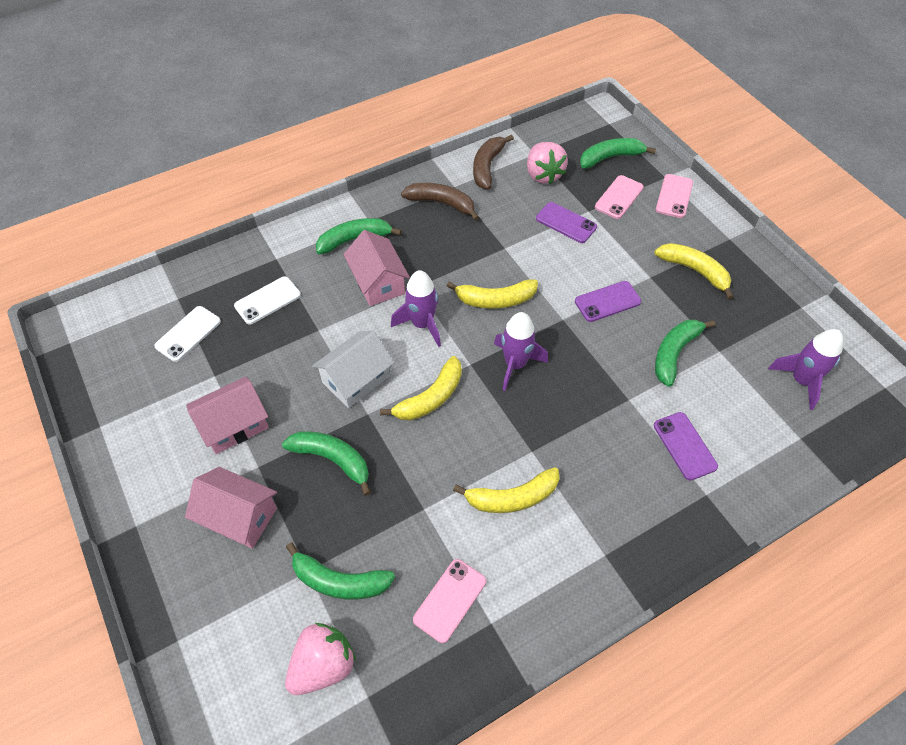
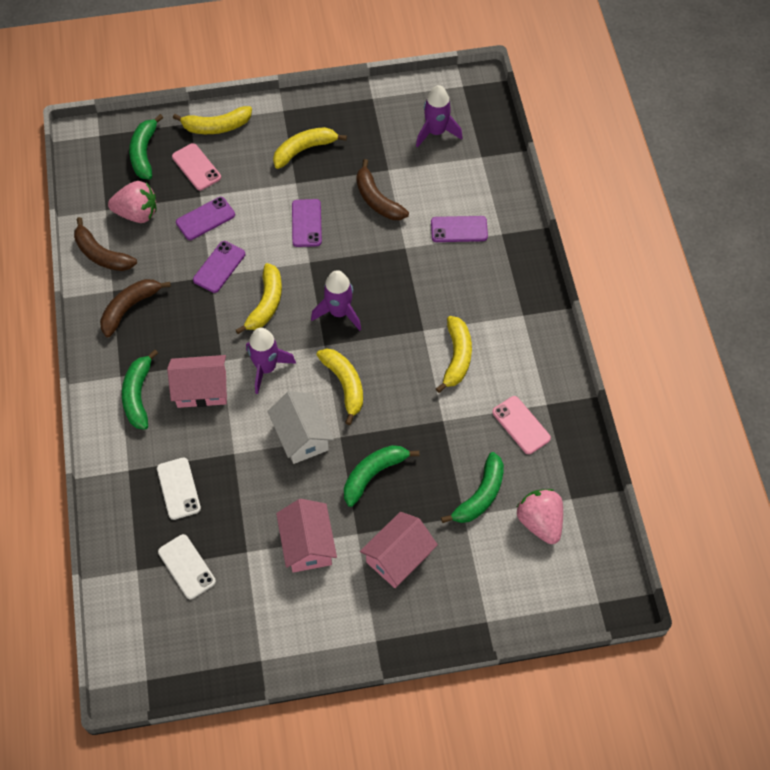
camera: 70 degrees left, 5 degrees up
green banana [655,319,715,387] -> brown banana [356,159,409,220]
pink phone [656,174,693,218] -> yellow banana [173,106,252,134]
none -> purple phone [193,241,245,293]

